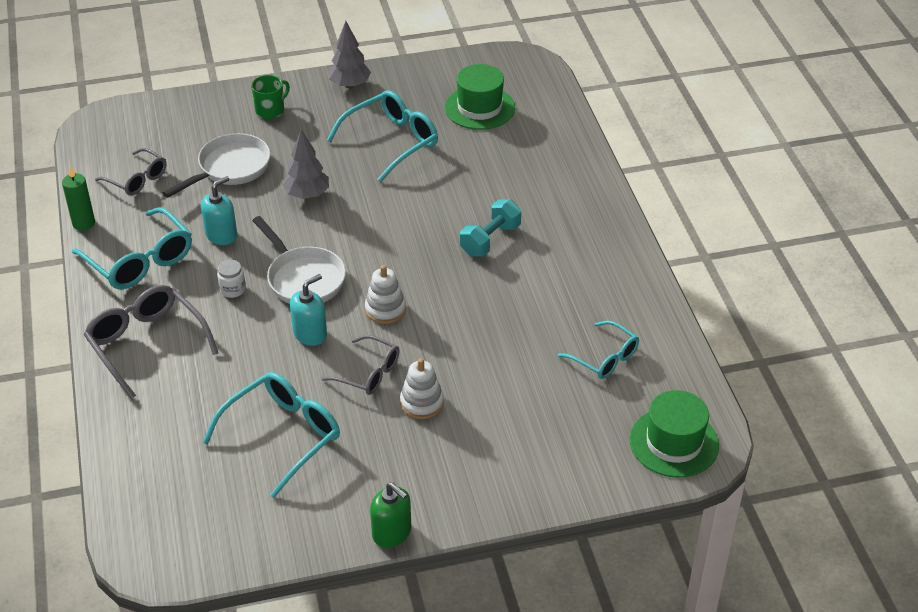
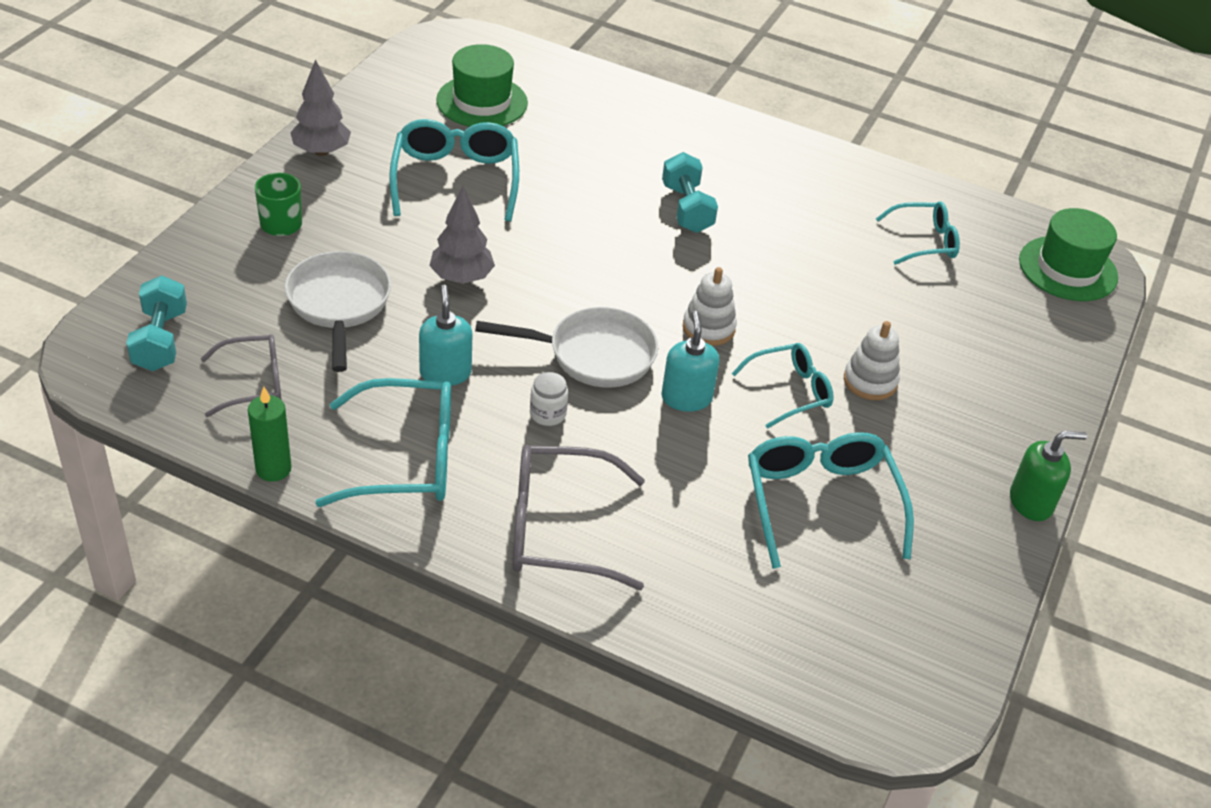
camera: 55 degrees left, 0 degrees up
grey glasses [321,335,400,395] -> turquoise glasses [731,343,834,429]
none -> turquoise dumbbell [126,276,187,371]

